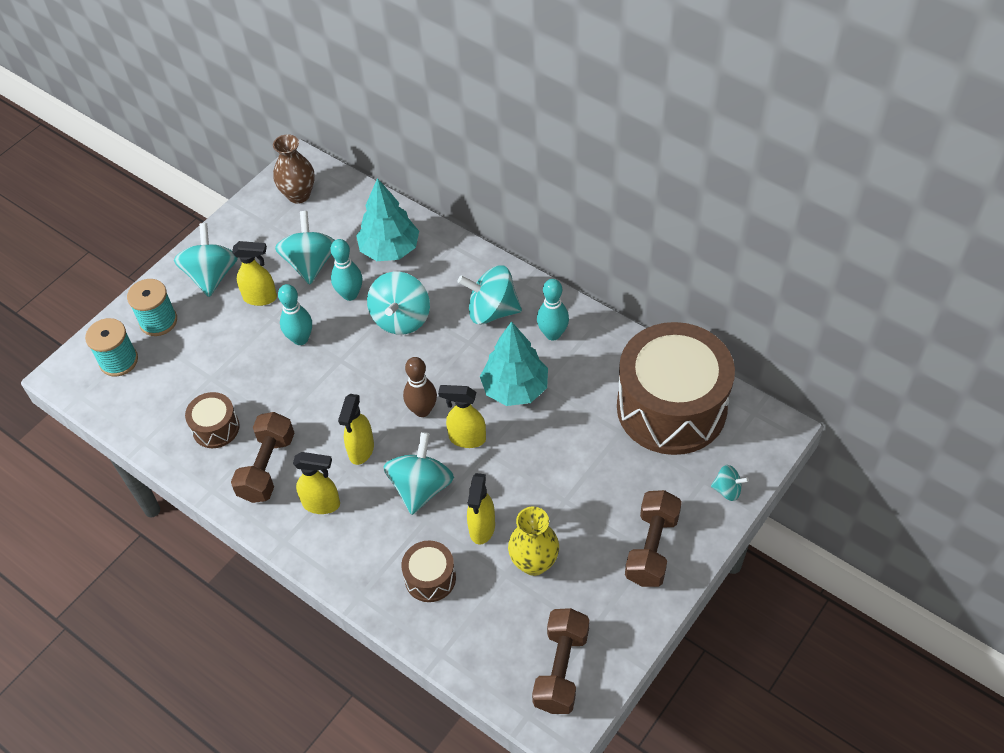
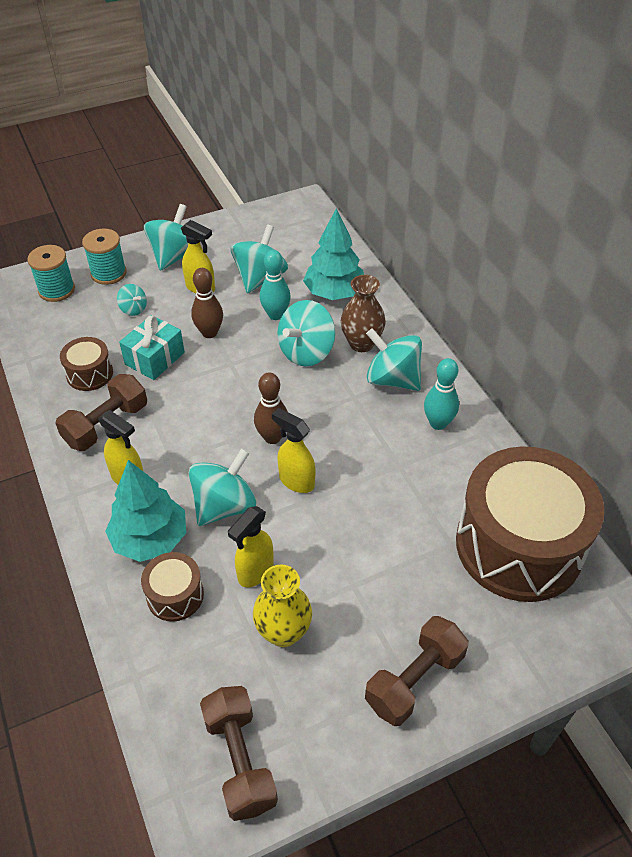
camera: 25 degrees right, 5 degrees down
brown vase [273,134,315,204] -> brown vase moved to [341,275,386,352]
turquoise bowling pin [278,284,312,345] -> brown bowling pin [191,268,223,338]
yellow spray bottle [338,394,374,465] -> none
turquoise tree [480,321,548,406] -> turquoise tree moved to [105,460,186,562]
brown dumbbell [532,608,590,714] -> brown dumbbell turned 60 degrees counterclockwise [200,686,278,821]
turquoise spinning top [711,465,749,501] -> turquoise spinning top moved to [117,284,147,316]
none -> turquoise gift [119,315,185,380]

